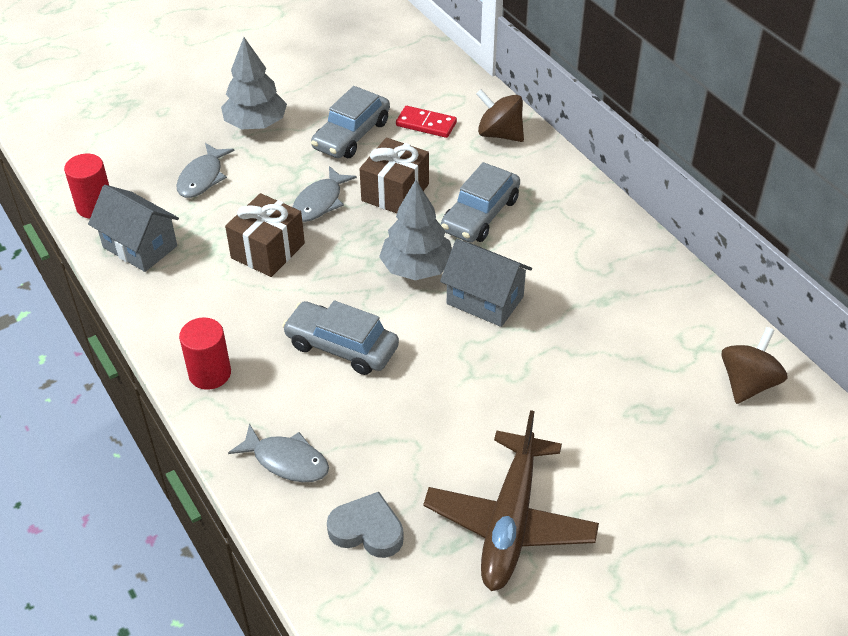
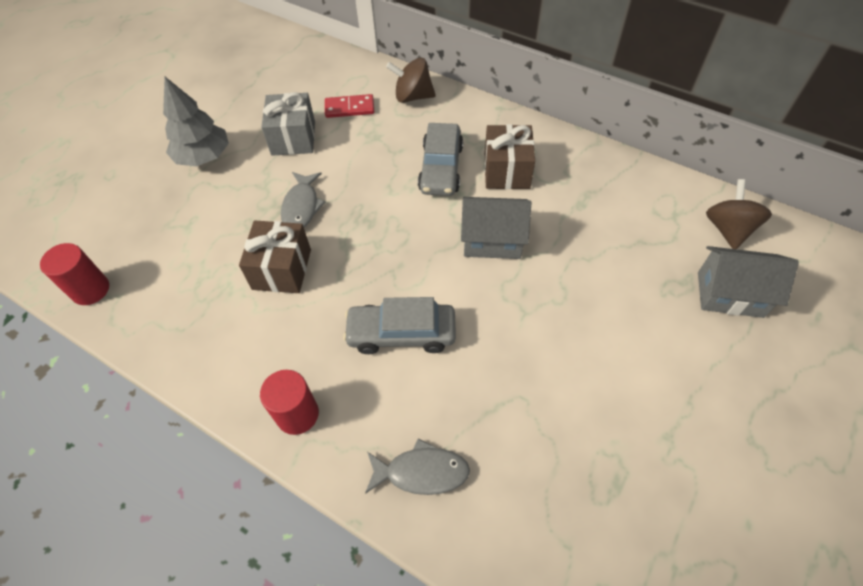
camera: 25 degrees left, 10 degrees up
grey house [88,185,179,272] -> grey house moved to [698,246,799,318]
grey fish [176,143,234,198] -> none
grey car [311,86,390,158] -> grey gift [261,92,315,156]
grey heart [327,492,404,558] -> none
brown gift [359,138,429,213] -> brown gift moved to [485,124,535,189]
grey tree [379,180,452,280] -> none
brown plane [423,410,599,591] -> none

